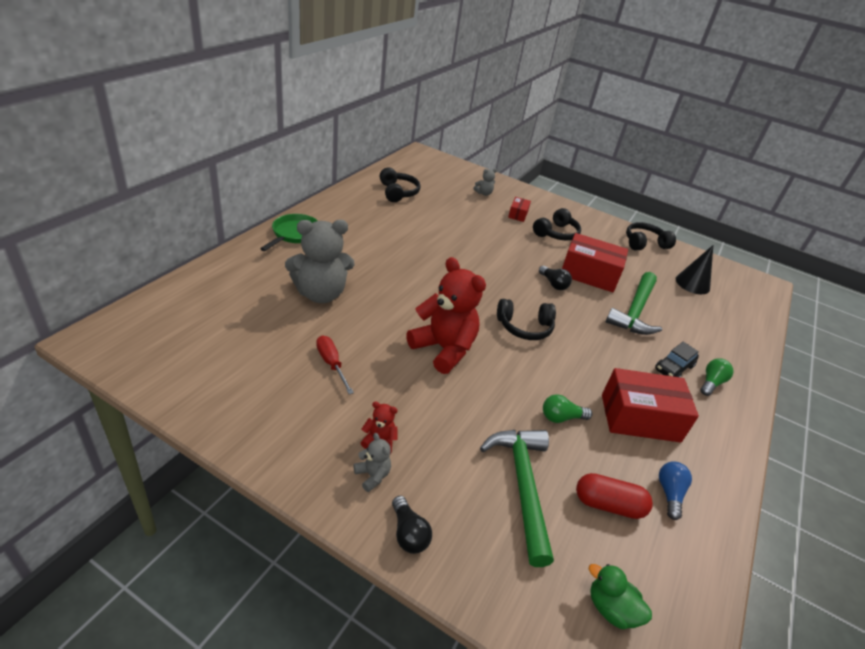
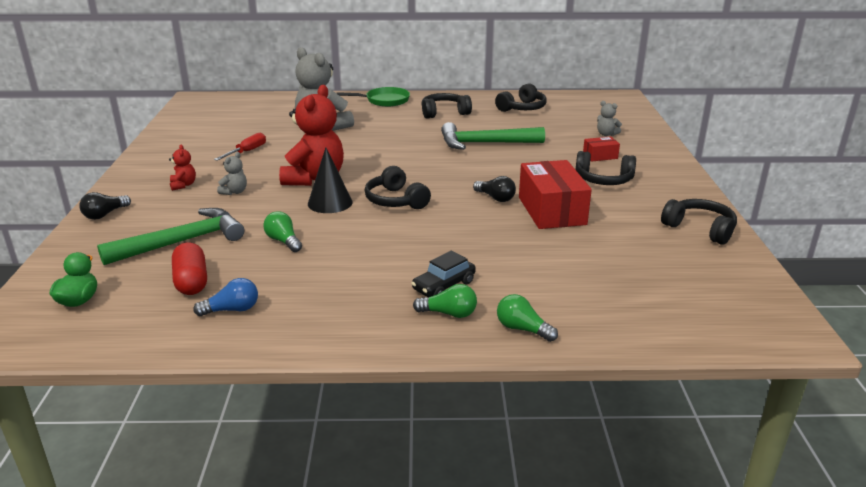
camera: 65 degrees right, 10 degrees down
grey teddy bear [354,433,391,492] -> grey teddy bear moved to [217,152,247,195]
black light bulb [539,266,572,290] -> black light bulb turned 75 degrees counterclockwise [473,176,516,202]
red box [602,368,699,443] -> none
green hammer [606,272,662,335] -> green hammer moved to [441,122,545,150]
black car [655,342,699,378] -> black car turned 60 degrees counterclockwise [411,251,476,297]
black cone [676,245,713,294] -> black cone moved to [308,147,352,213]
none -> black headphones [421,93,472,119]
none -> green light bulb [497,294,558,342]

